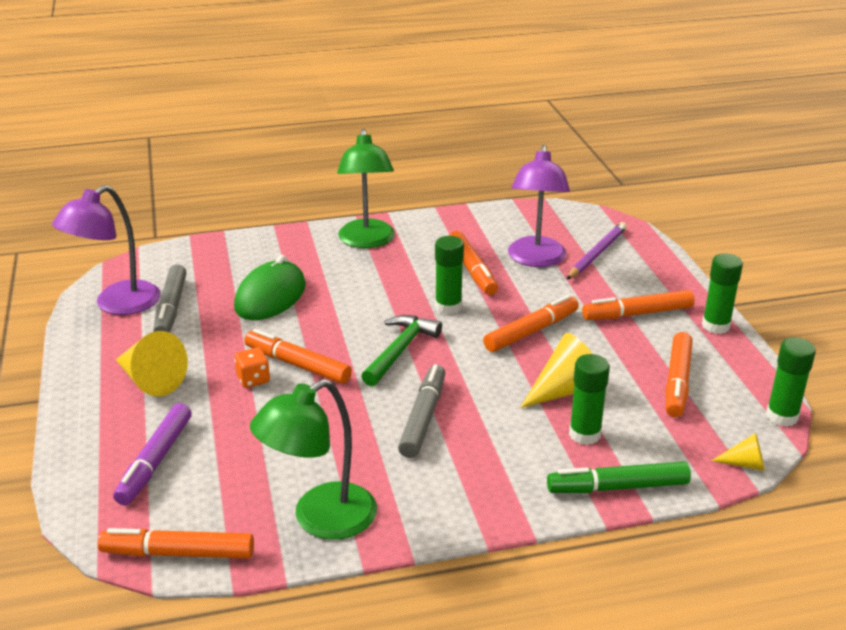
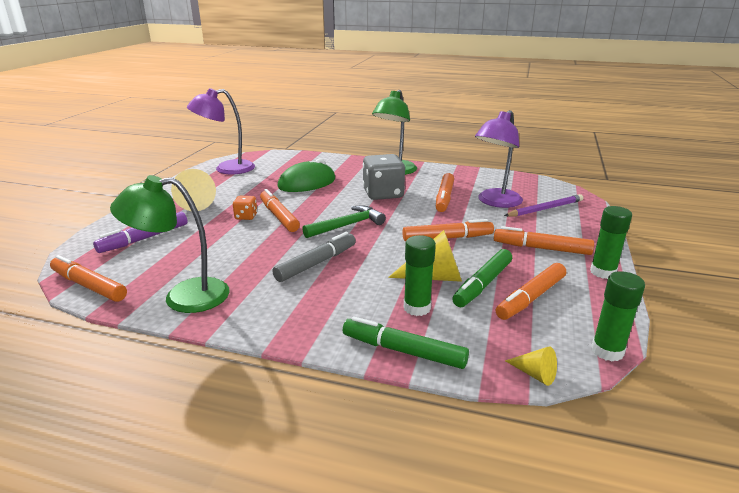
camera: 30 degrees right, 5 degrees down
grey marker [153,264,186,333] -> none
green glue stick [435,236,464,315] -> none
none -> grey dice [363,154,405,200]
none -> green marker [452,249,512,307]

